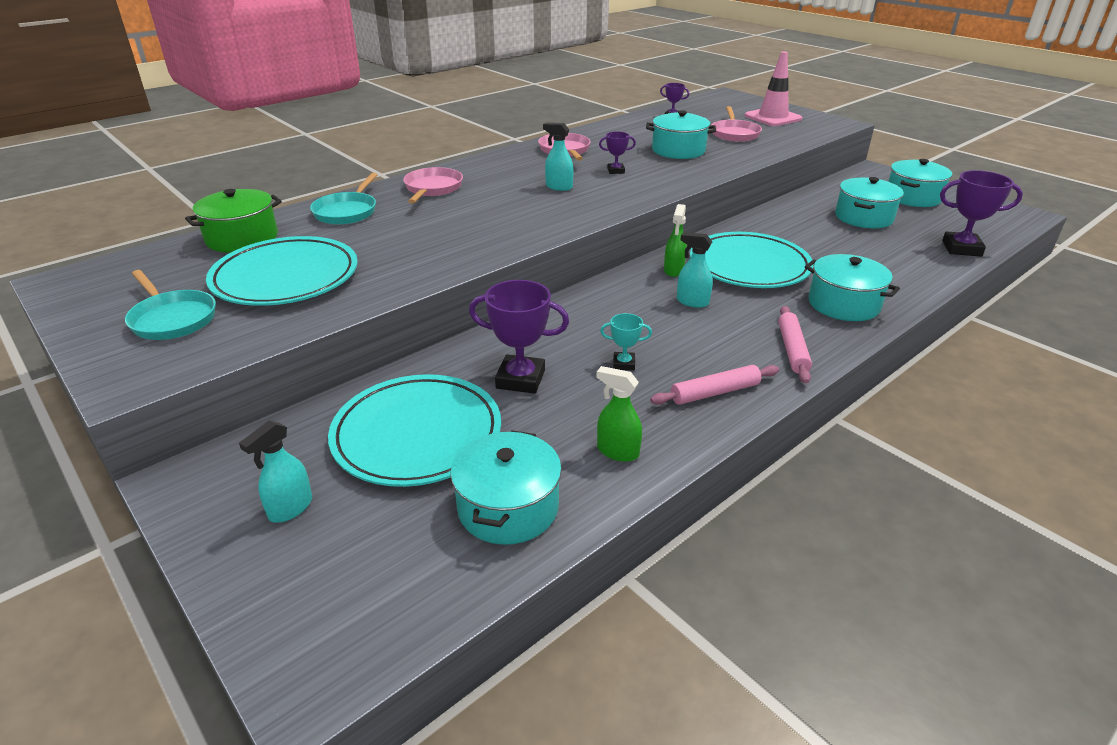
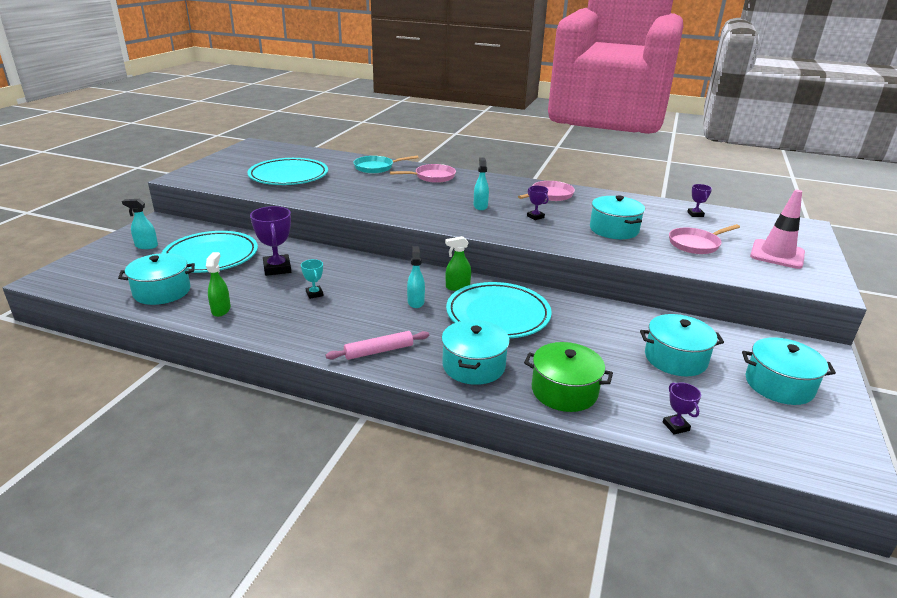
camera: 60 degrees right, 5 degrees down
turquoise pan [125,270,216,340] -> none
green pot [185,189,282,252] -> green pot moved to [524,342,613,412]
pink rolling pin [650,365,779,405] -> none
purple trophy [940,170,1023,257] -> purple trophy [663,382,701,435], size x0.53

